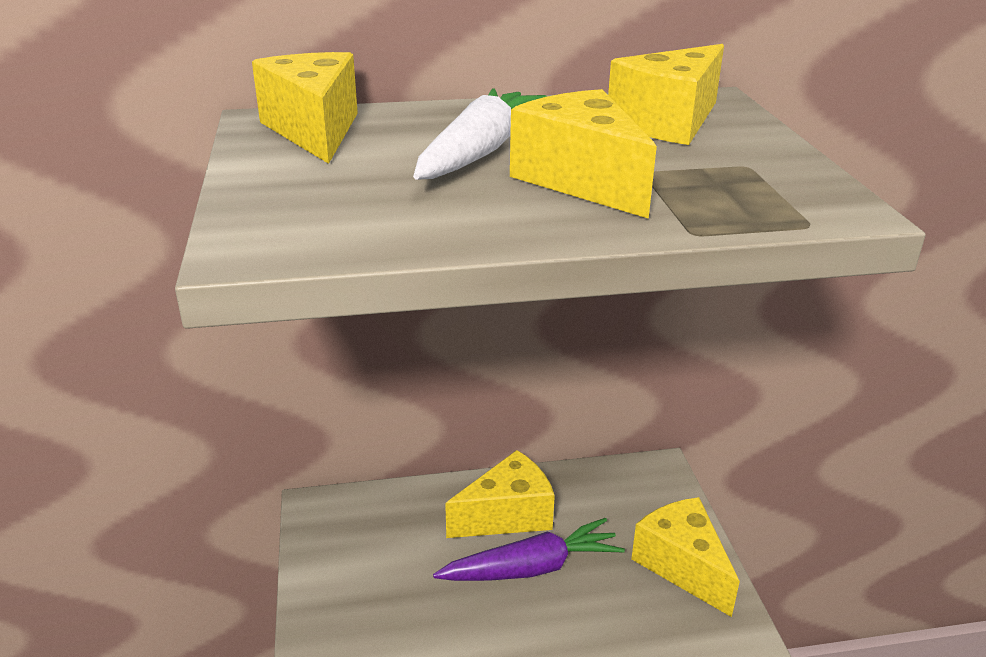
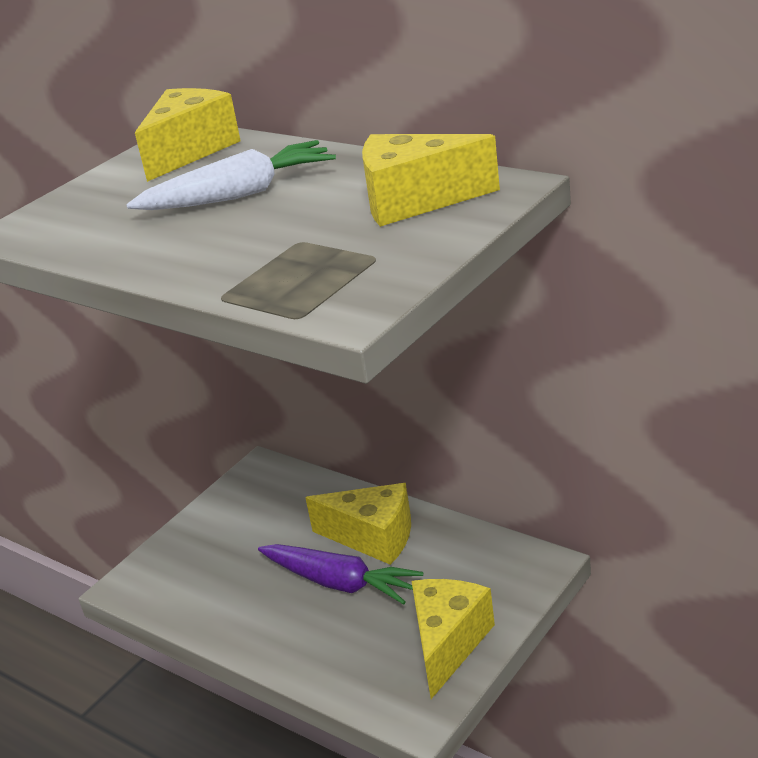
camera: 50 degrees right, 0 degrees up
yellow cheese [510,89,657,219] -> none

